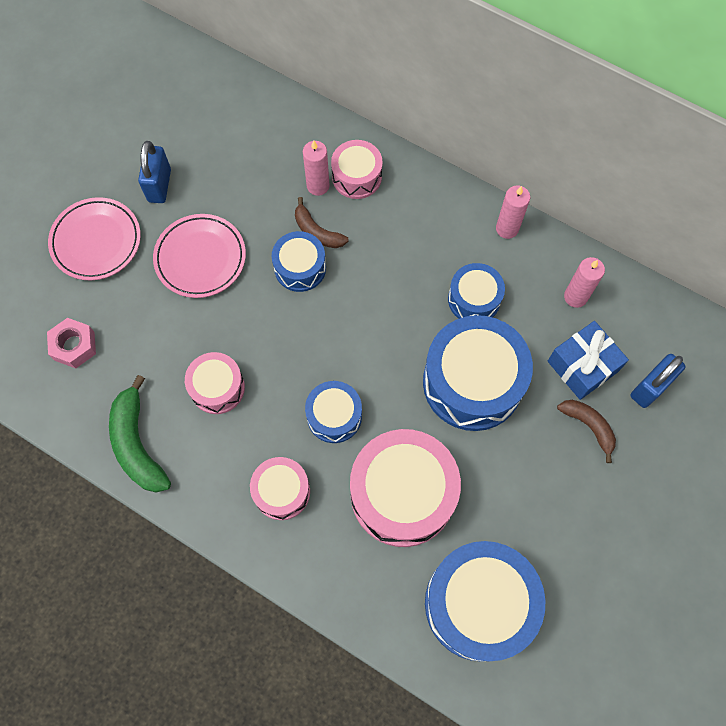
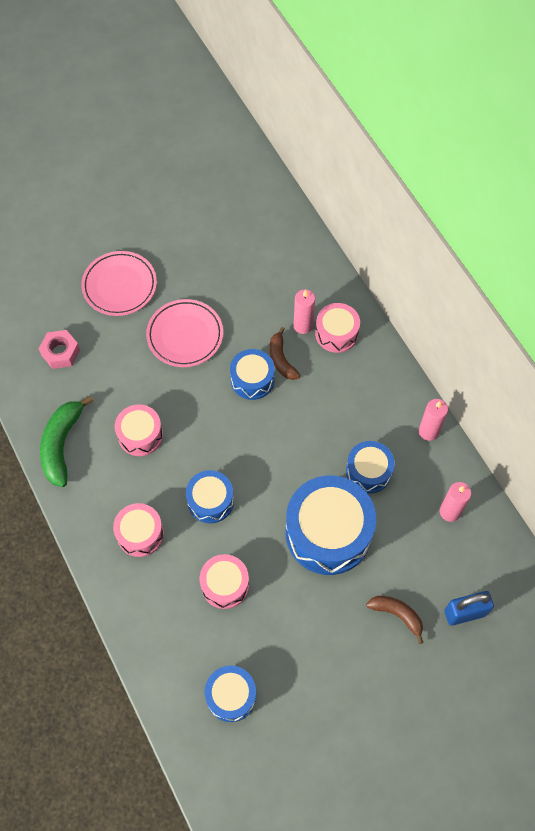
camera: 30 degrees right, 5 degrees down
blue padlock [138,141,171,203] -> none
pink drum [350,429,461,547] -> pink drum [200,554,249,609], size x0.54
blue drum [425,541,545,662] -> blue drum [205,666,256,722], size x0.54
blue gift [548,321,629,400] -> none
brown banana [557,400,616,463] -> brown banana turned 45 degrees counterclockwise [366,596,423,644]

